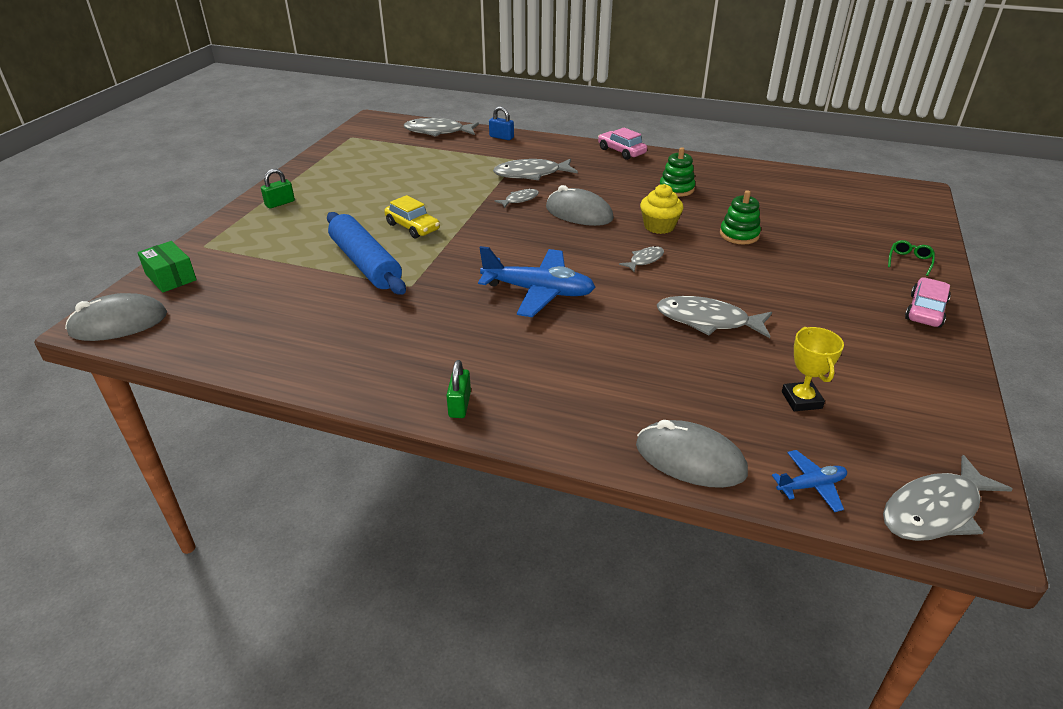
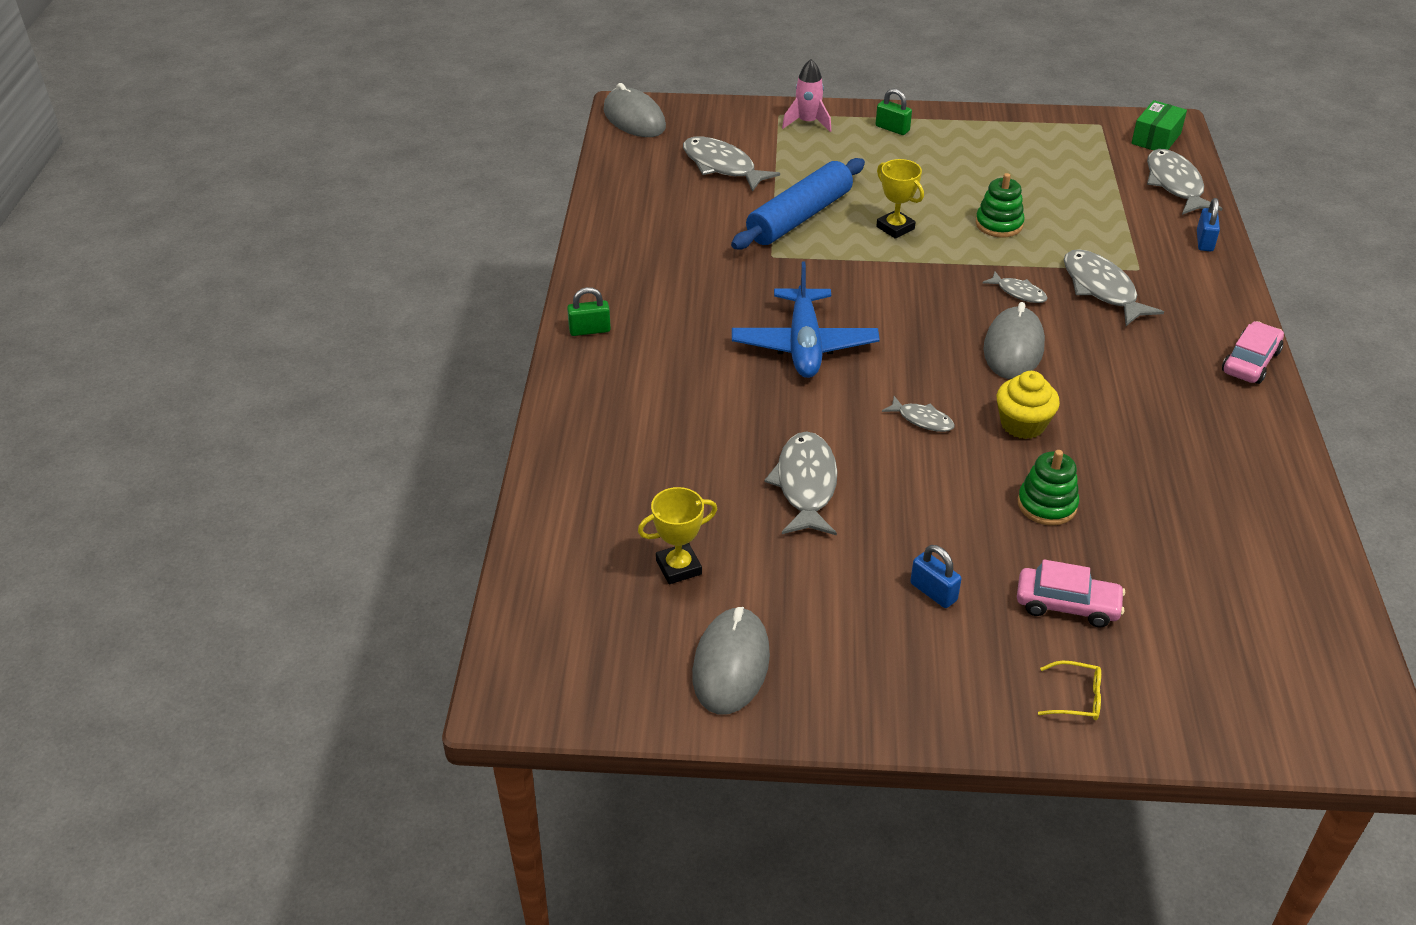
camera: 75 degrees right, 5 degrees up
green box [137,241,197,293] -> green box moved to [1131,100,1187,150]
yellow car [384,195,440,238] -> yellow trophy [876,159,924,239]
grey mouse [636,420,748,488] -> grey mouse moved to [692,607,770,714]
green stacking toy [660,147,695,197] -> green stacking toy moved to [976,173,1025,238]
blue plane [772,450,847,512] -> none
grey fish [883,455,1013,541] -> grey fish moved to [683,137,780,192]
green glasses [888,240,935,276] -> yellow glasses [1038,660,1101,720]
pink car [905,277,951,328] -> pink car moved to [1017,559,1125,628]
none -> pink rocket [782,59,831,132]
none -> blue padlock [910,545,962,608]

